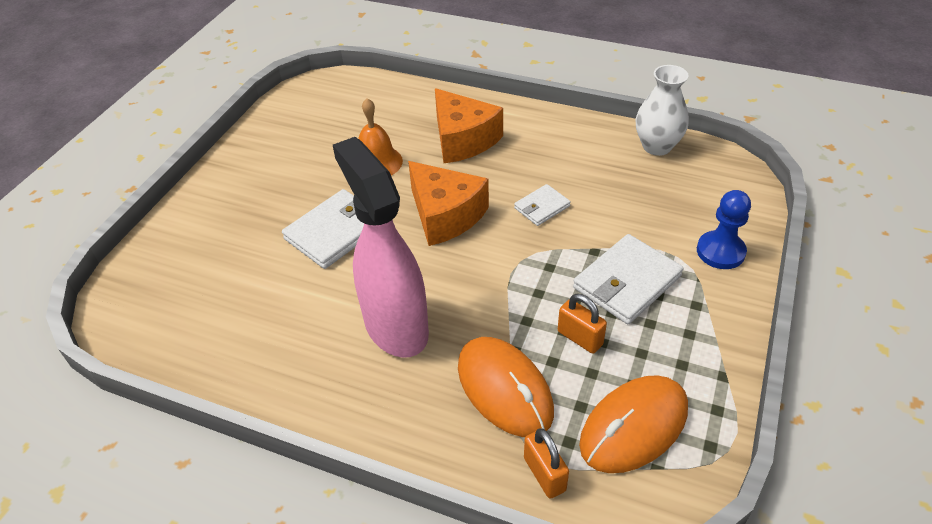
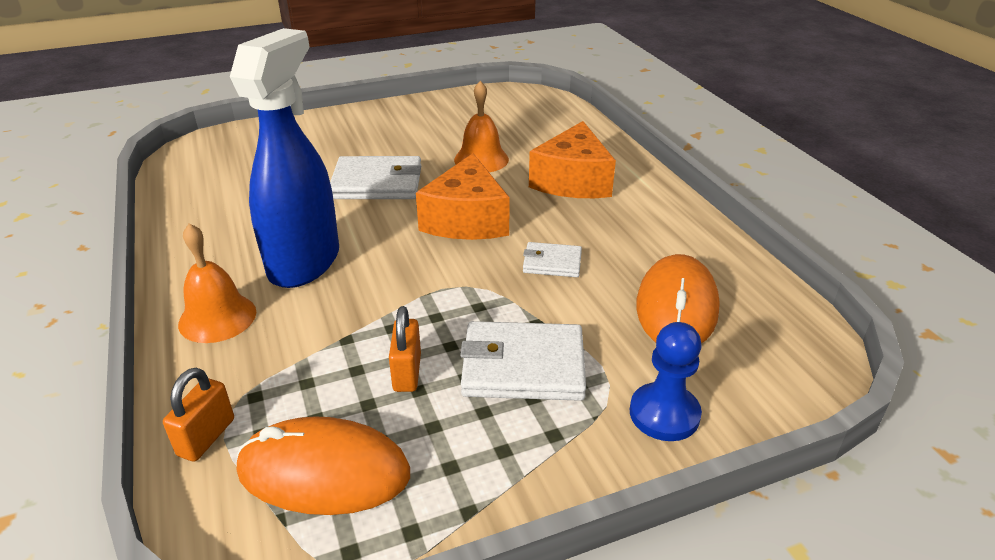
camera: 45 degrees right, 10 degrees down
pink spray bottle [333,137,429,358] -> blue spray bottle [230,28,339,288]
orange mouse [458,337,554,437] -> orange mouse moved to [636,254,720,344]
white vase [636,65,689,156] -> none
none -> orange bell [178,223,256,343]

